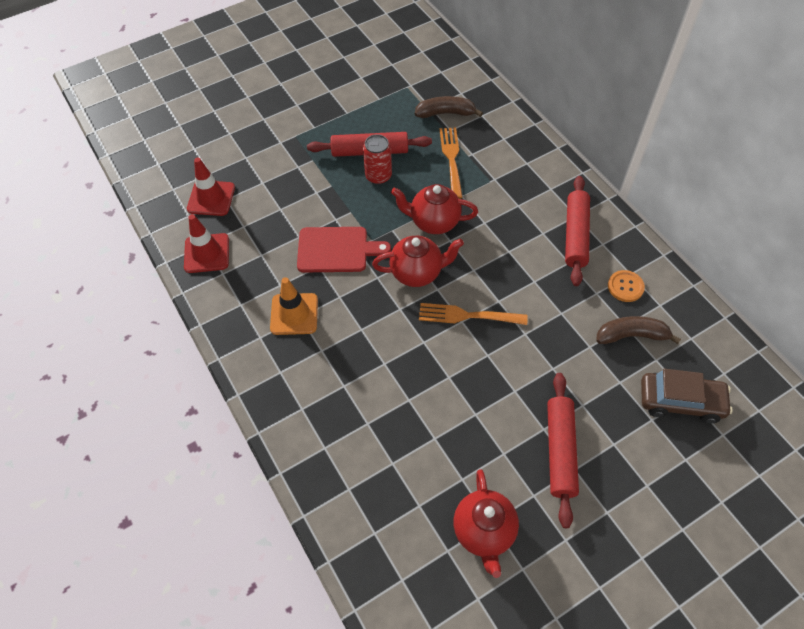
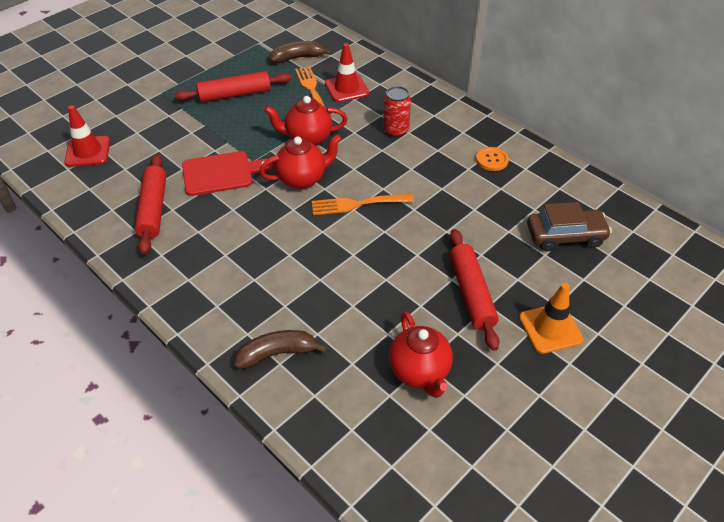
camera: 15 degrees left, 10 degrees down
red traffic cone [184,214,229,273] -> red traffic cone moved to [325,43,369,102]
orange traffic cone [270,277,318,335] -> orange traffic cone moved to [519,283,584,354]
red can [363,134,392,185] -> red can moved to [383,86,411,137]
red rolling pin [565,176,590,286] -> red rolling pin moved to [135,154,166,254]
brown banana [597,316,681,344] -> brown banana moved to [234,330,327,369]

